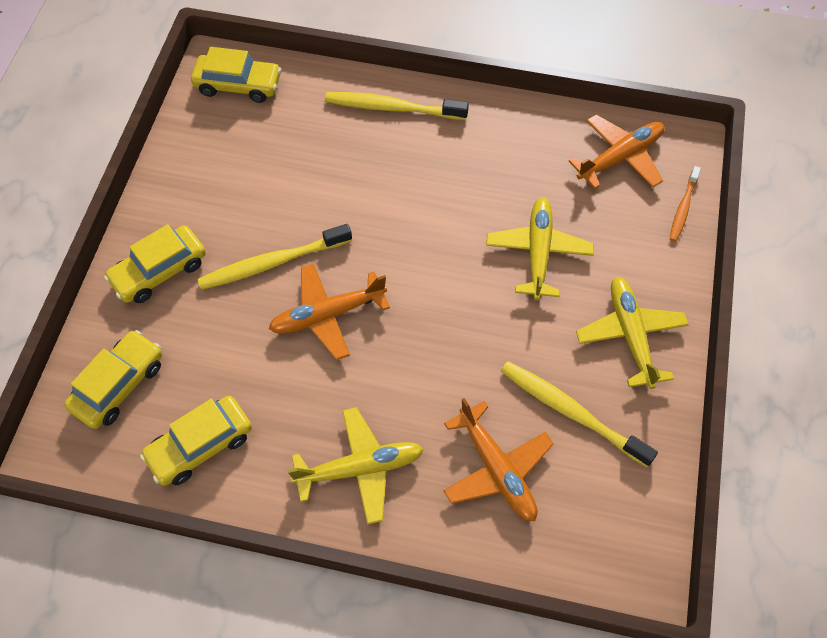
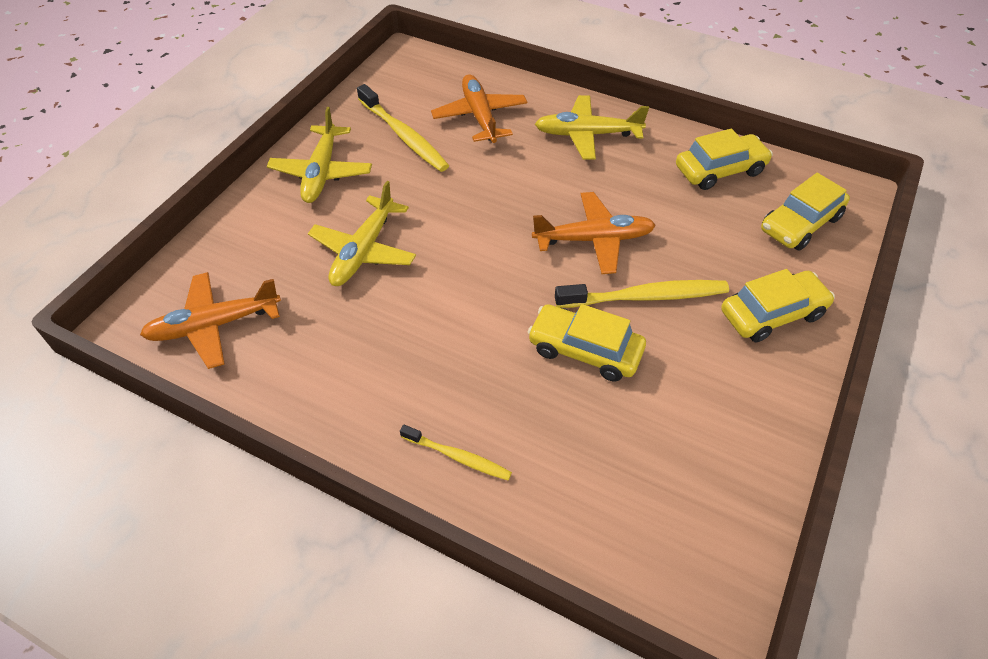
camera: 165 degrees left, 10 degrees down
yellow car [191,47,281,103] -> yellow car moved to [528,304,646,381]
yellow toothbrush [325,92,469,120] -> yellow toothbrush [400,425,512,480], size x0.59
orange toothbrush [670,166,701,242] -> none

